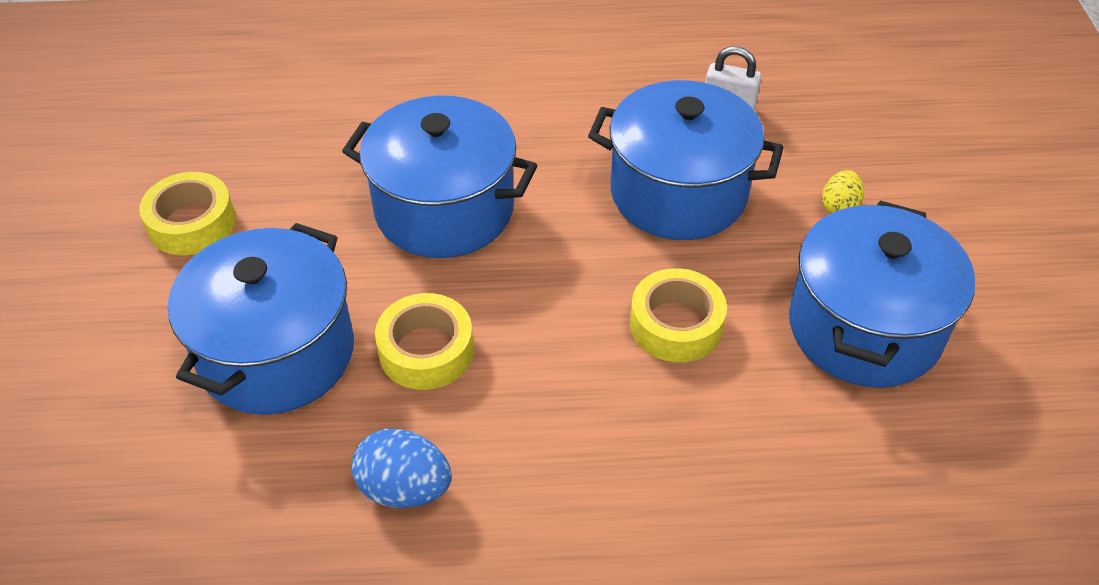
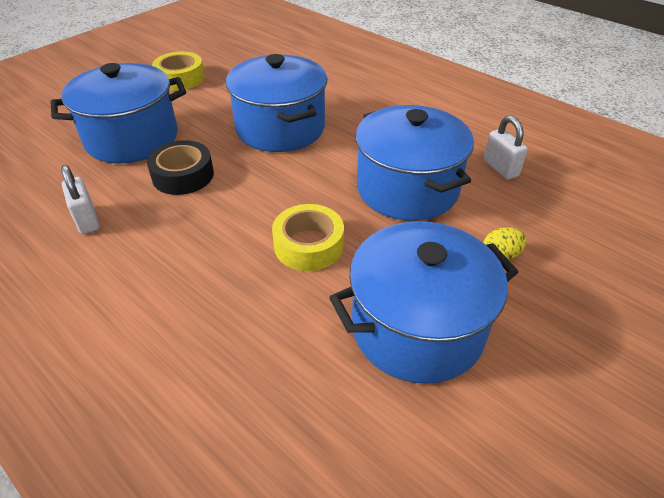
camera: 45 degrees right, 5 degrees down
blue egg [352,429,452,508] -> white padlock [61,165,99,234]
yellow tape [375,293,474,390] -> black tape [147,140,214,195]

